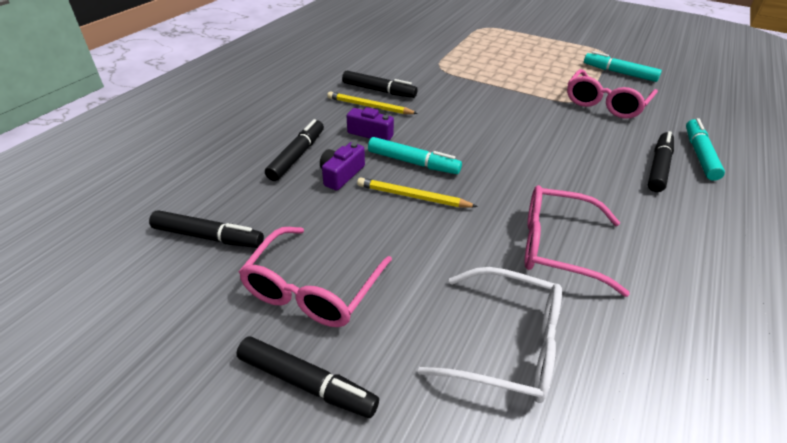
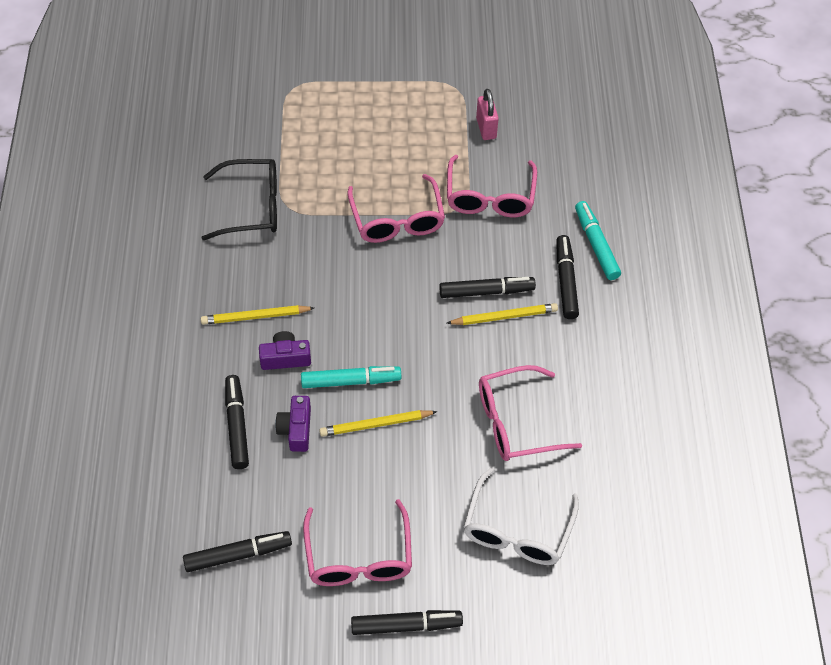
camera: 30 degrees left, 15 degrees up
black marker [342,71,417,98] -> black marker moved to [439,277,536,298]
white glasses [418,267,562,403] -> white glasses turned 120 degrees clockwise [463,467,579,565]
turquoise marker [584,51,662,82] -> pink padlock [476,89,499,140]
none -> black glasses [202,159,277,241]
none -> pink glasses [347,174,445,243]
none -> yellow pencil [446,303,558,325]

